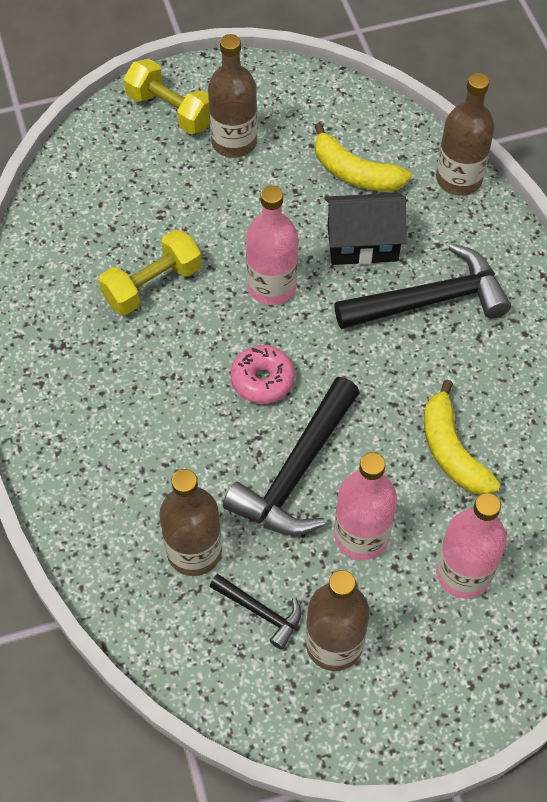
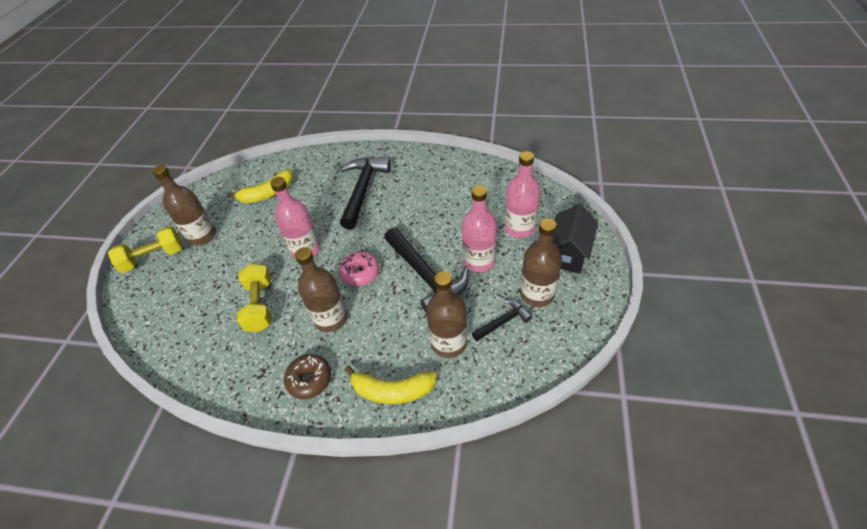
camera: 60 degrees left, 10 degrees down
black house [325,193,407,265] -> black house moved to [553,203,598,274]
yellow banana [424,380,500,495] -> yellow banana moved to [344,366,437,404]
brown bottle [436,73,495,195] -> brown bottle moved to [295,247,348,332]
none -> brown donut [284,354,331,399]

